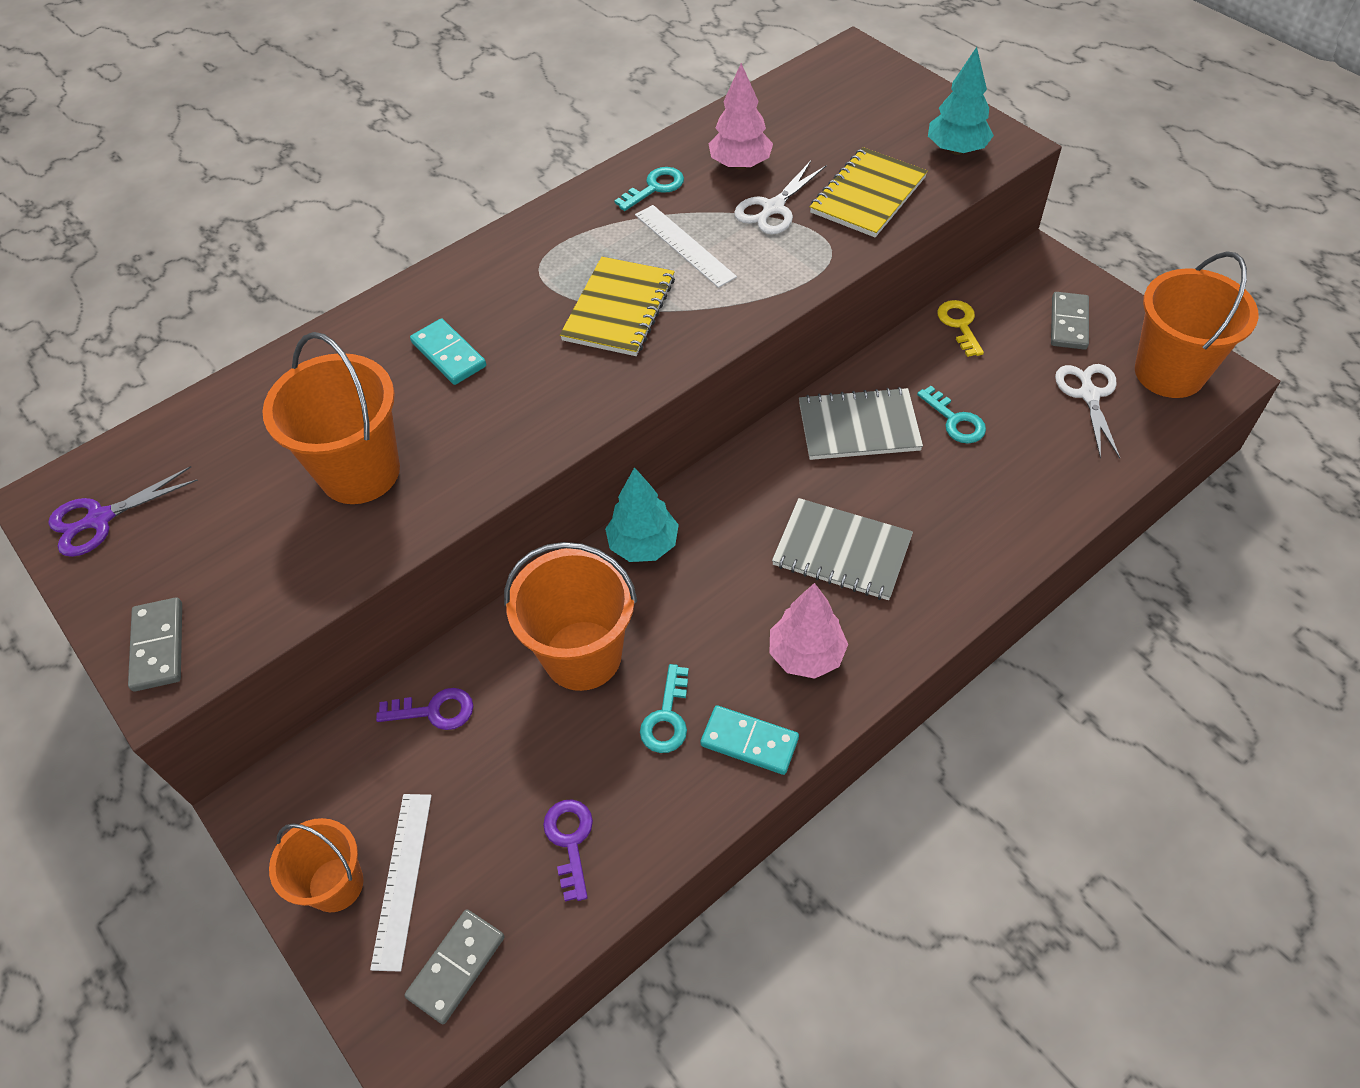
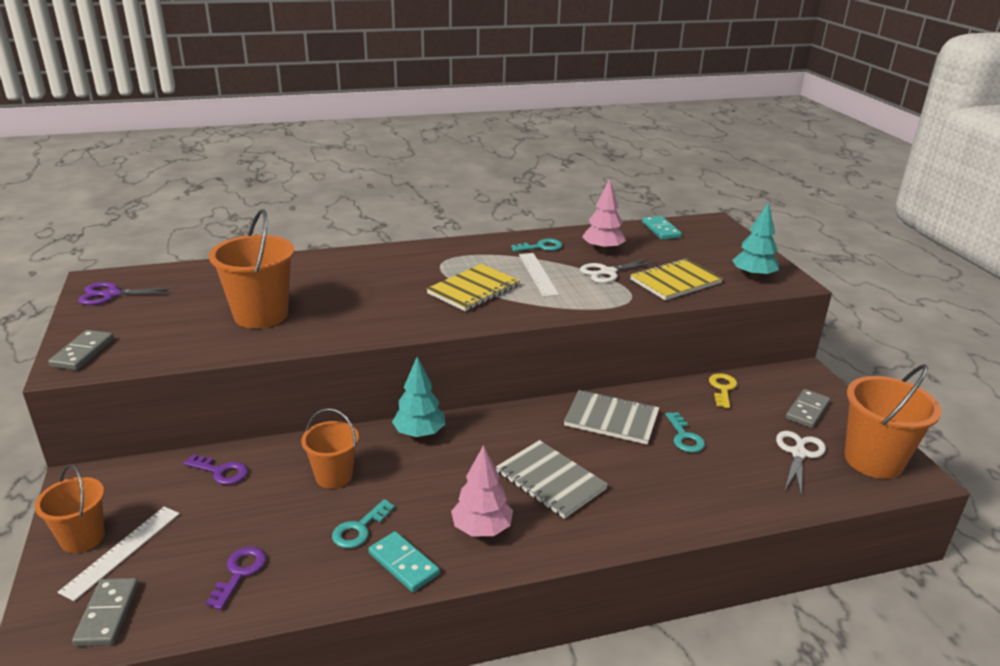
camera: 20 degrees right, 25 degrees down
grey domino [404,909,505,1024] -> grey domino turned 60 degrees counterclockwise [72,578,139,646]
turquoise domino [410,318,486,385] -> turquoise domino moved to [642,216,682,240]
orange bucket [504,542,637,691] -> orange bucket [301,408,359,489], size x0.62

